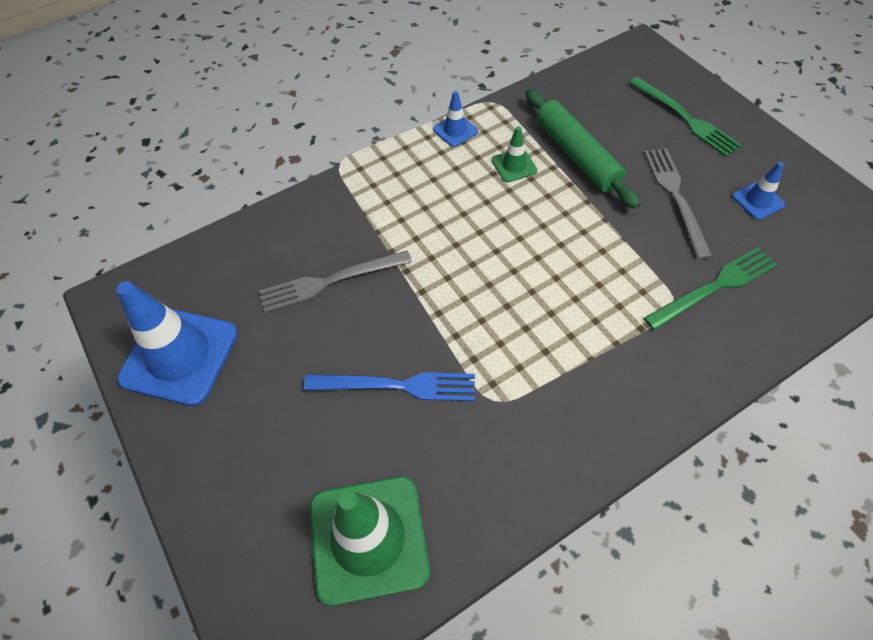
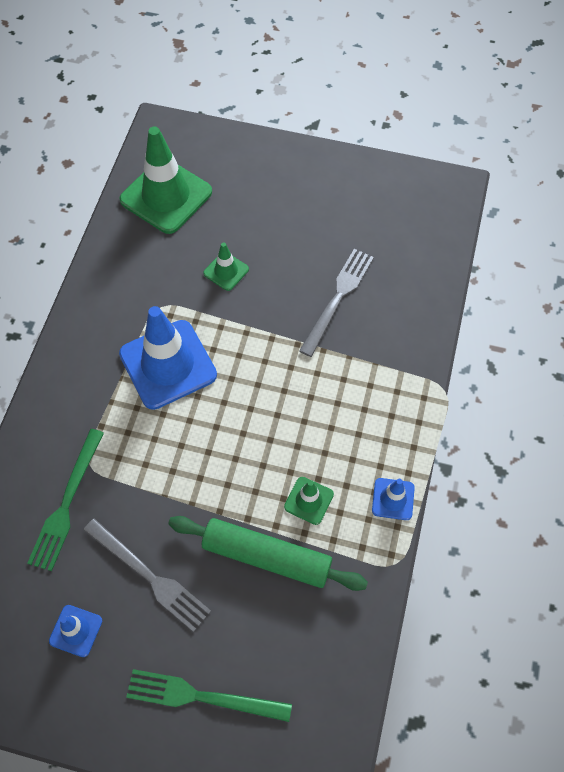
camera: 135 degrees right, 5 degrees up
blue traffic cone [116,281,238,406] -> blue traffic cone moved to [119,306,217,410]
blue fork [304,372,475,401] -> green traffic cone [203,242,249,291]

